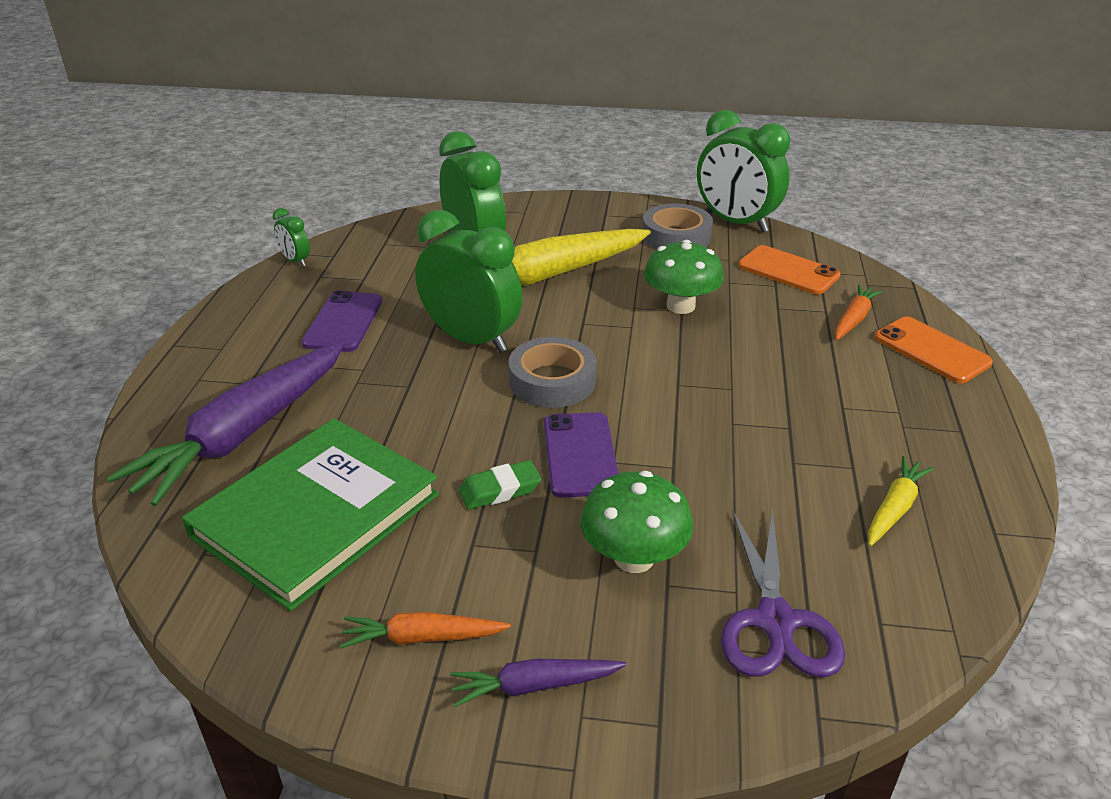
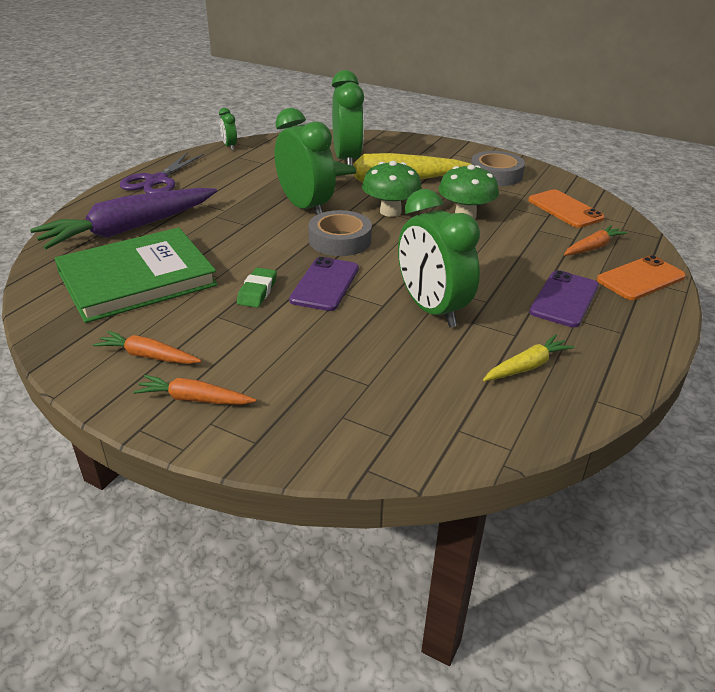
camera: 20 degrees right, 0 degrees up
purple phone [302,291,382,352] -> purple phone moved to [529,270,599,327]
purple carrot [450,659,626,707] -> orange carrot [133,375,256,405]
green eraser [458,460,541,510] -> green eraser turned 75 degrees counterclockwise [237,268,277,308]
green mushroom [580,471,693,573] -> green mushroom moved to [362,161,422,217]
green clock [697,110,790,233] -> green clock moved to [398,189,480,328]
purple scissors [721,509,845,677] -> purple scissors moved to [120,152,204,193]
orange phone [874,317,993,383] -> orange phone turned 75 degrees clockwise [597,255,686,300]

